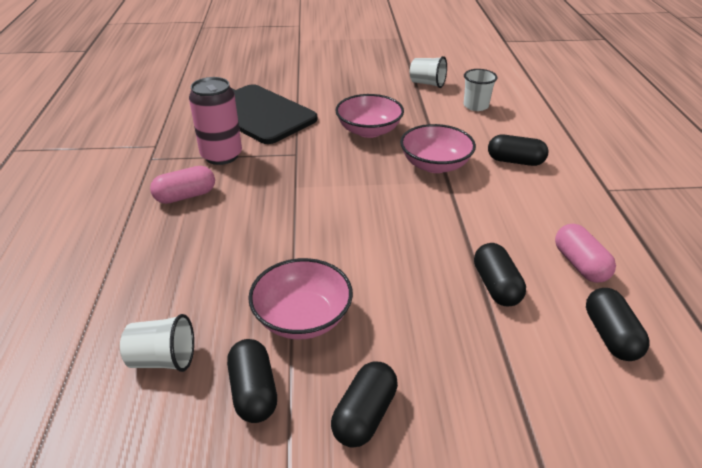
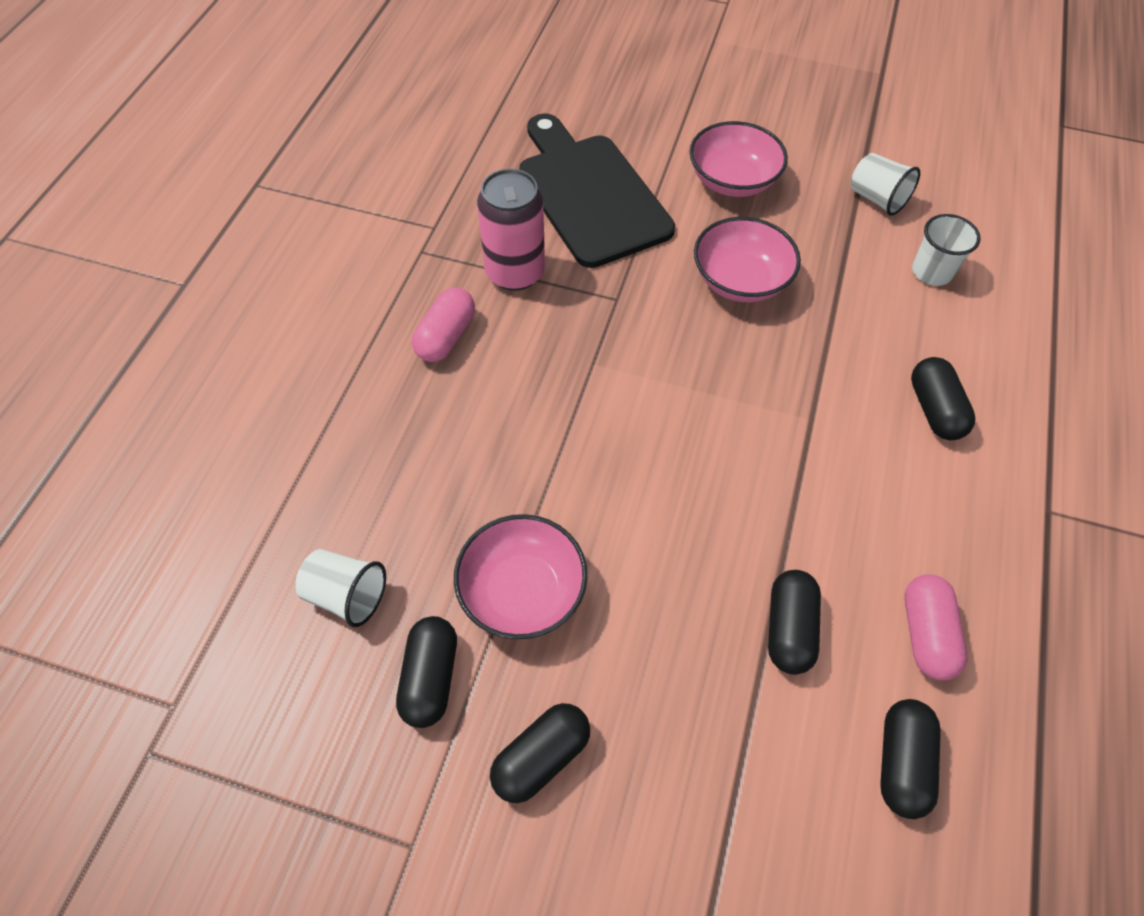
camera: 20 degrees right, 20 degrees up
pink capsule [150,166,215,204] -> pink capsule turned 60 degrees counterclockwise [412,288,475,362]
pink bowl [400,124,476,173] -> pink bowl moved to [690,121,788,197]
black capsule [488,135,549,166] -> black capsule turned 45 degrees clockwise [911,357,976,440]

